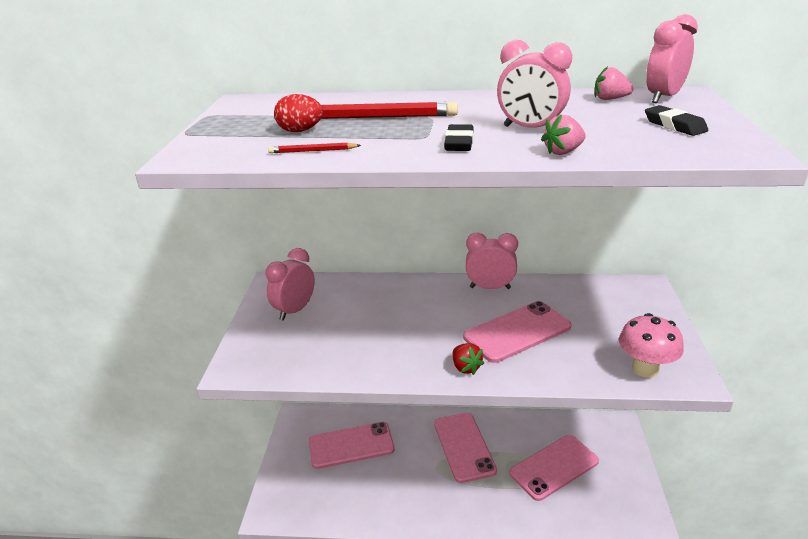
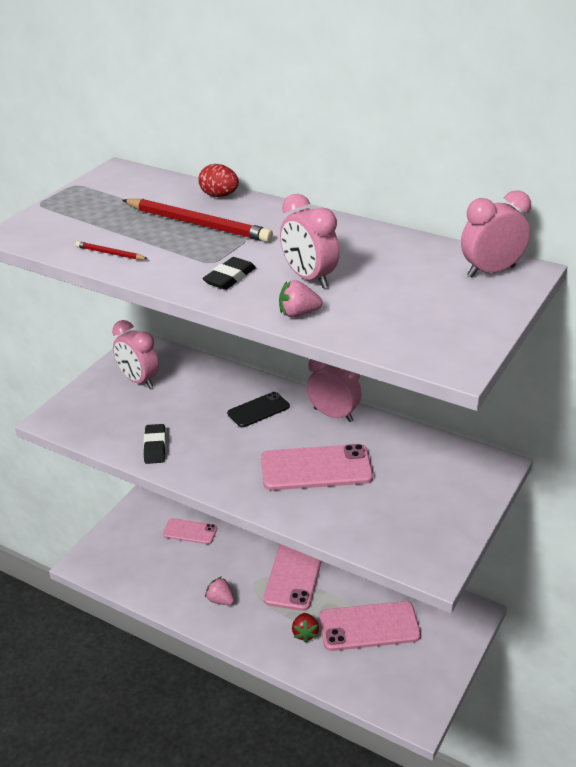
camera: 25 degrees right, 5 degrees up
pink clock [266,248,315,320] -> pink clock turned 105 degrees counterclockwise [112,320,159,389]
red egg [274,94,323,132] -> red egg moved to [198,164,239,197]
pink phone [309,422,394,469] -> pink phone [163,518,217,544], size x0.59
red strawberry [453,343,484,375] -> red strawberry moved to [292,613,319,643]
pink strawberry [595,66,633,100] -> pink strawberry moved to [205,577,234,605]
pink mushroom [619,313,684,378] -> none
black eraser [645,105,708,136] -> black eraser moved to [144,424,166,464]
none -> black phone [227,392,290,427]

